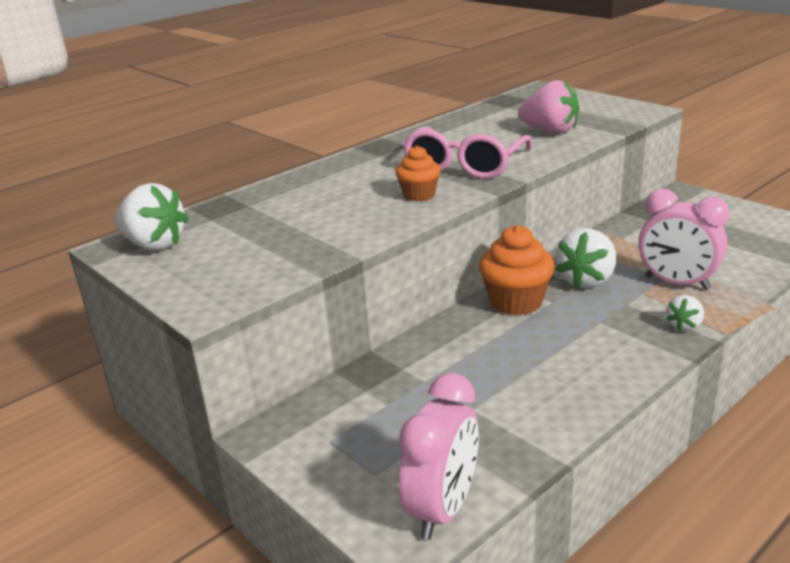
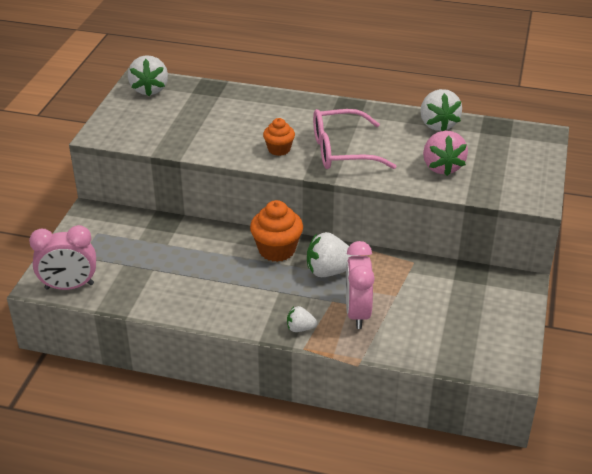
camera: 55 degrees right, 10 degrees up
none -> white strawberry [420,89,462,131]

